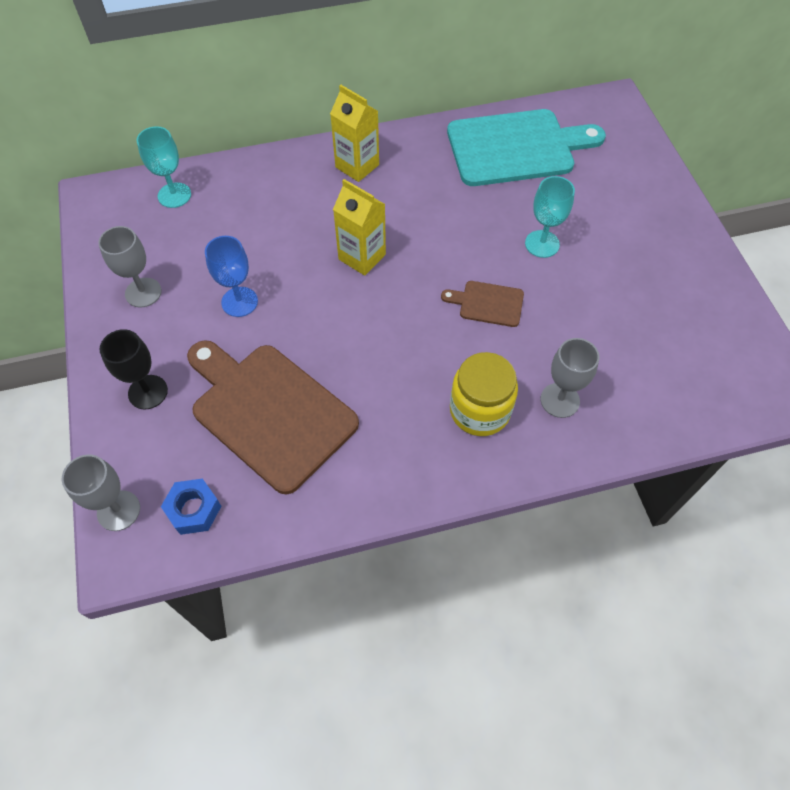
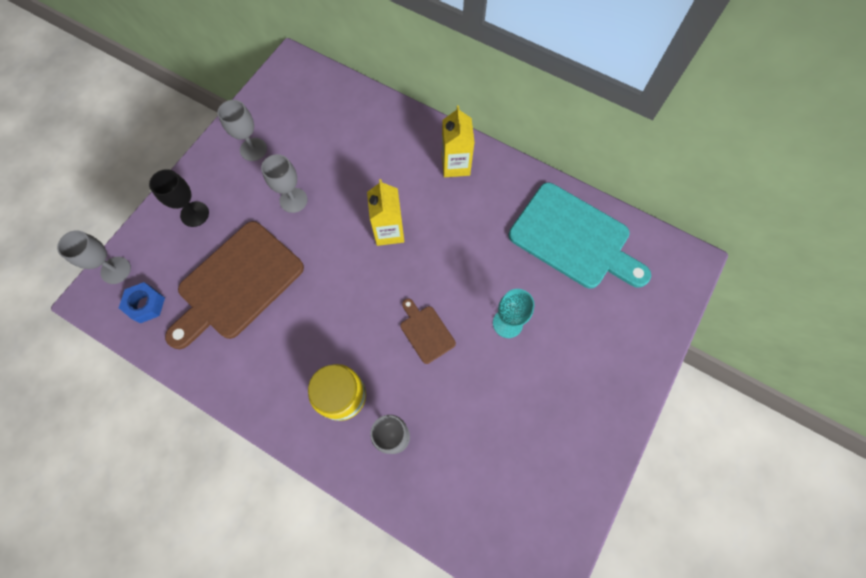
camera: 45 degrees right, 10 degrees up
turquoise goblet [137,126,191,208] -> none
brown cutting board [187,340,359,494] -> brown cutting board turned 135 degrees counterclockwise [165,221,304,349]
blue goblet [205,236,258,317] -> grey goblet [261,154,307,213]

